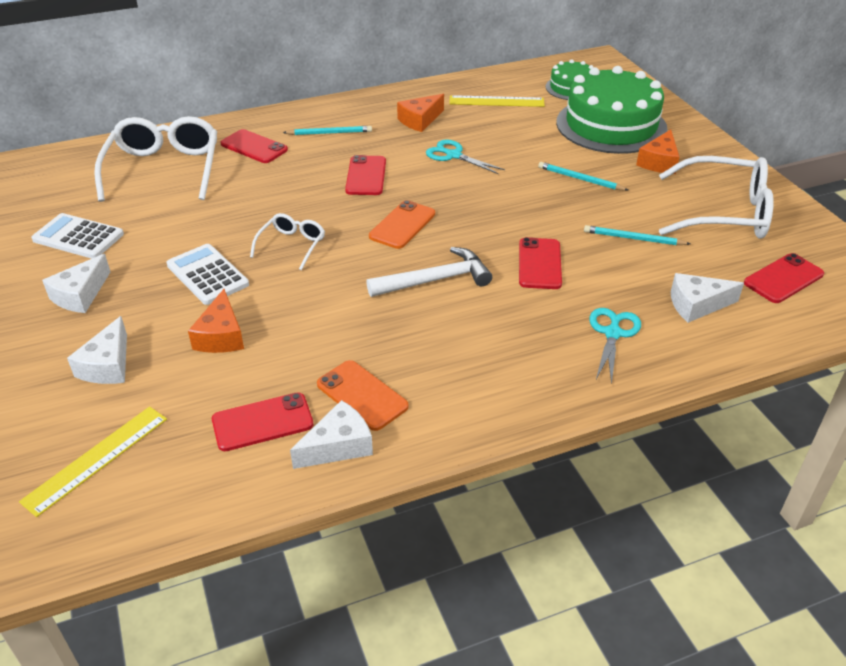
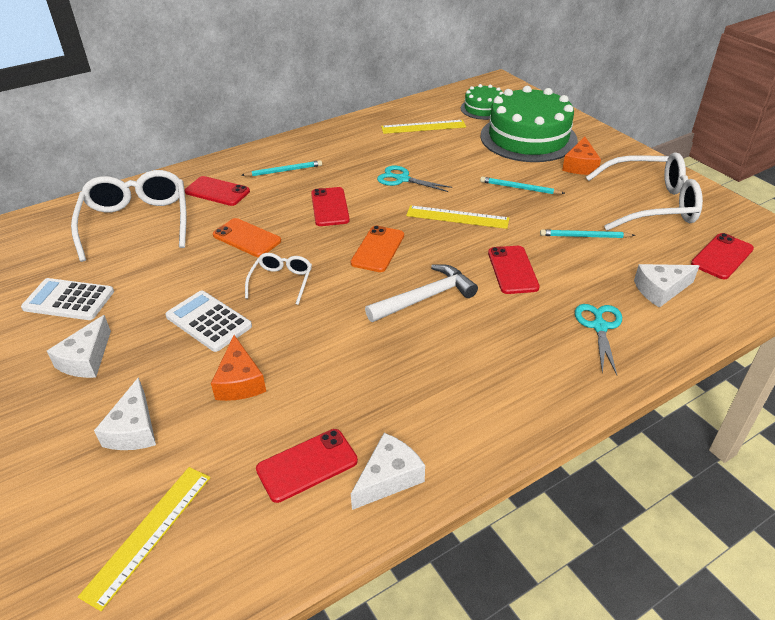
camera: 10 degrees left, 0 degrees up
orange phone [317,360,409,431] -> orange phone moved to [213,218,281,257]
orange cheese [397,94,444,132] -> none
none -> yellow ruler [406,205,509,229]

